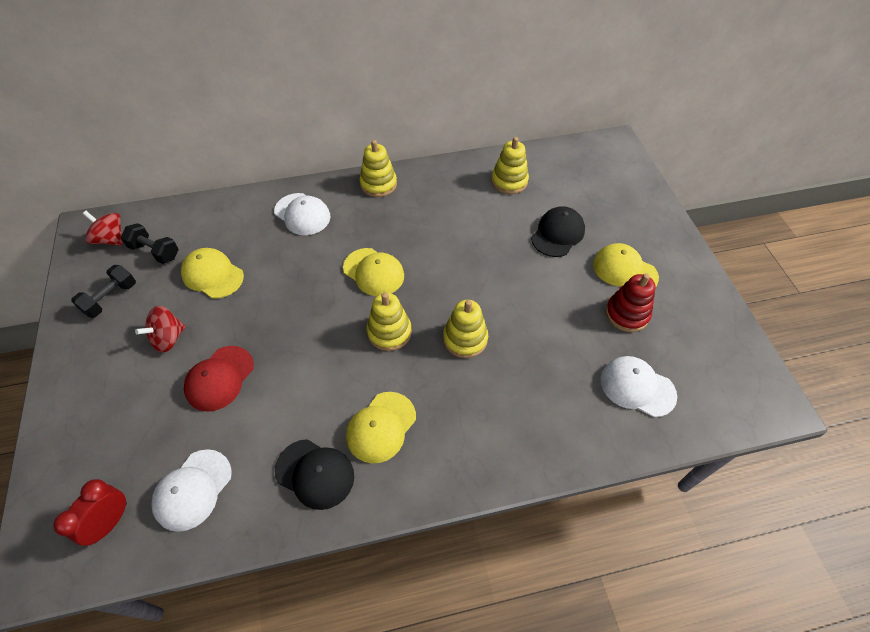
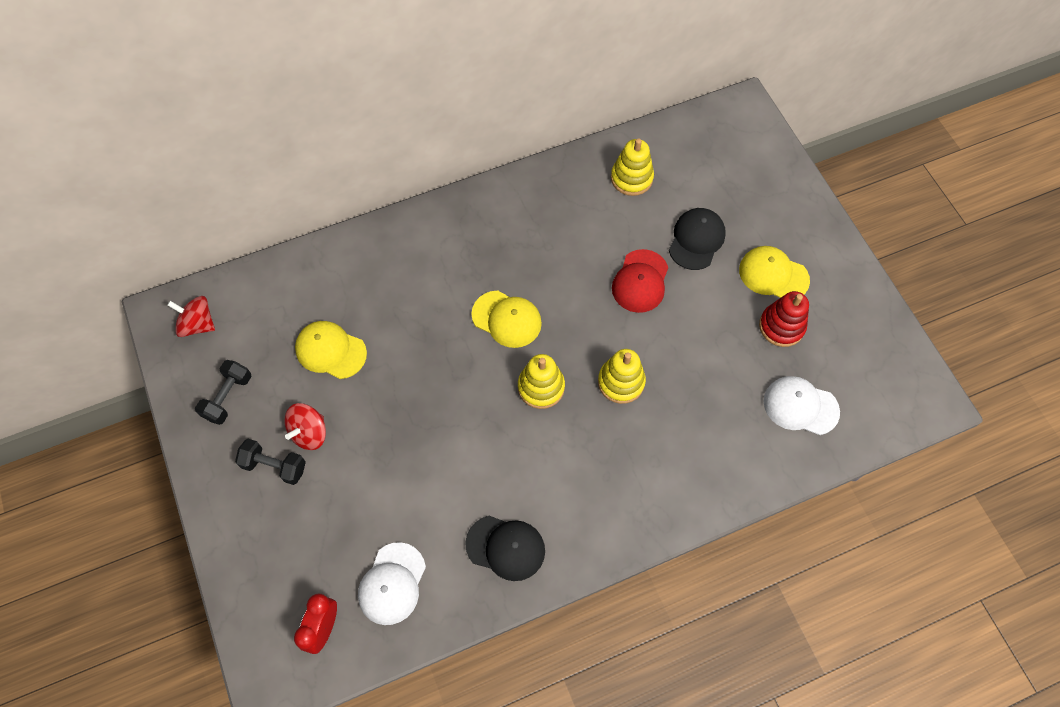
camera: 10 degrees left, 10 degrees up
black dumbbell [121,223,179,264] -> black dumbbell moved to [235,439,306,485]
red cap [184,346,254,412] -> red cap moved to [612,249,668,313]
white cap [274,193,330,235] -> none
yellow cap [346,392,416,463] -> none
yellow stacking toy [359,140,397,197] -> none

